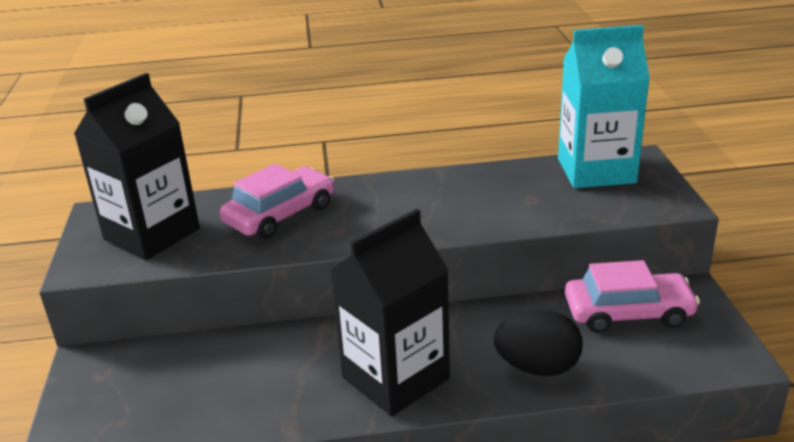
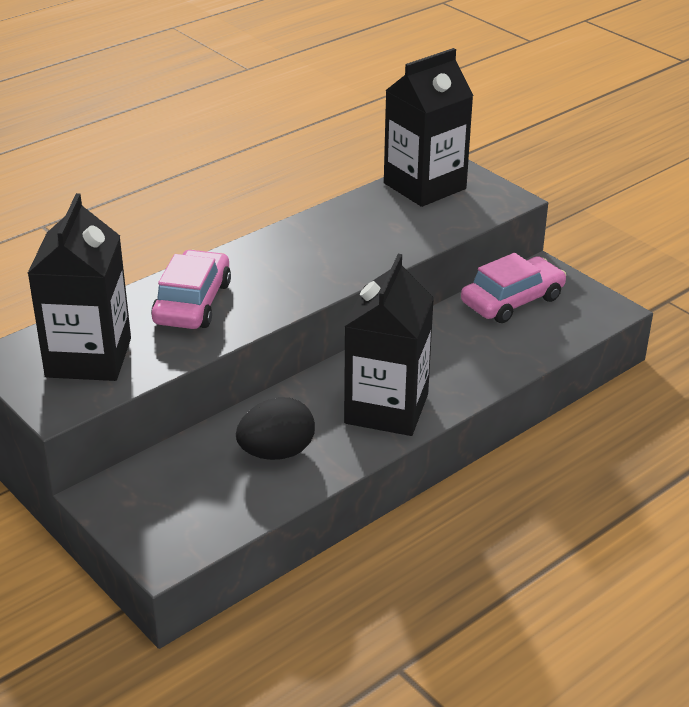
camera: 35 degrees left, 5 degrees up
black egg [494,310,583,376] -> black egg moved to [236,397,315,460]
turquoise carton [558,25,650,188] -> black carton [384,48,474,207]

